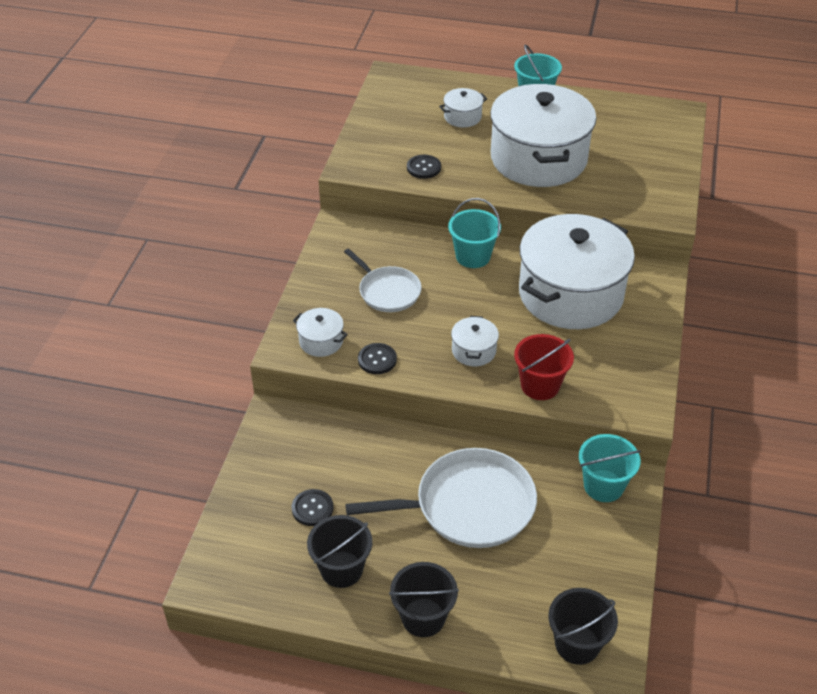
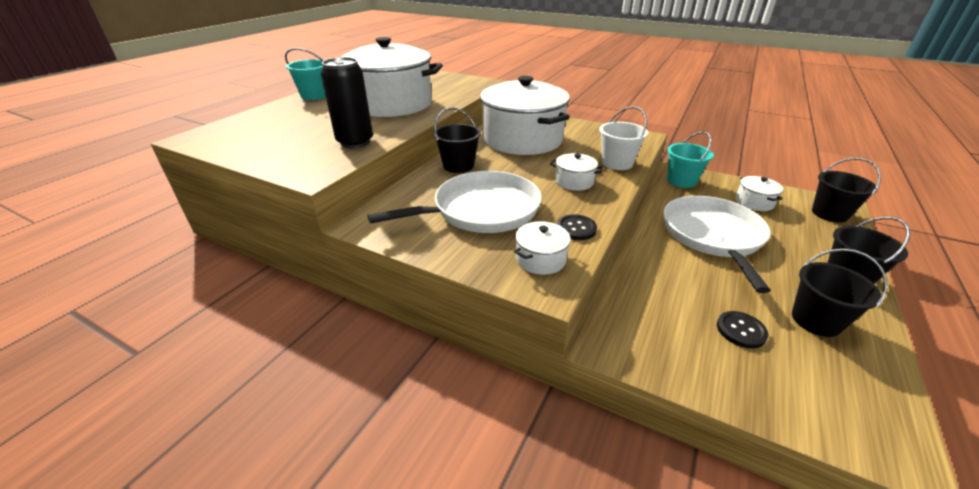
camera: 75 degrees left, 10 degrees down
white pan [344,248,421,312] -> white pan [367,171,542,233], size x1.68
black button [407,155,441,179] -> black can [321,57,373,148]
white pot [439,88,487,127] -> white pot moved to [736,176,783,211]
turquoise bucket [448,198,501,268] -> black bucket [433,107,481,173]
red bucket [514,334,574,400] -> white bucket [599,106,648,170]

